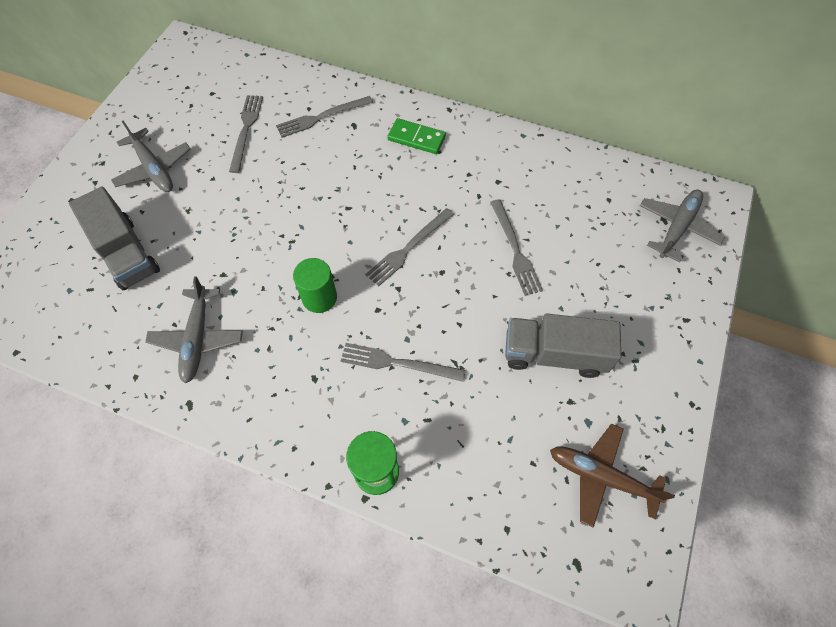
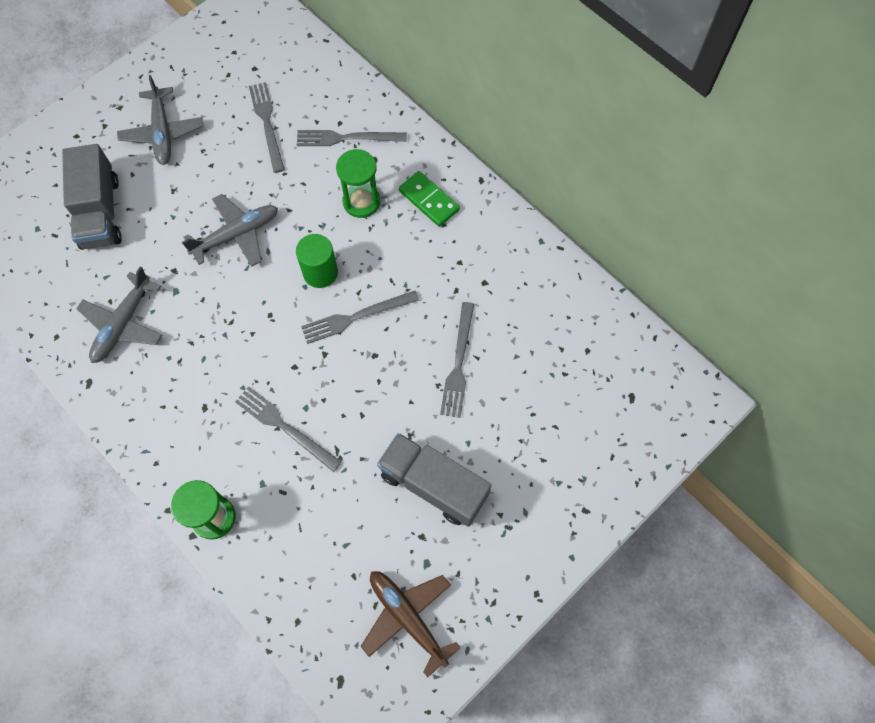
camera: 25 degrees right, 5 degrees up
grey fork [229,95,263,173] -> grey fork turned 45 degrees counterclockwise [249,82,285,173]
green cylinder [293,258,337,313] -> green cylinder moved to [296,234,338,288]
grey plane [640,189,725,262] -> grey plane moved to [182,194,278,267]
none -> green hourglass [336,149,380,218]

